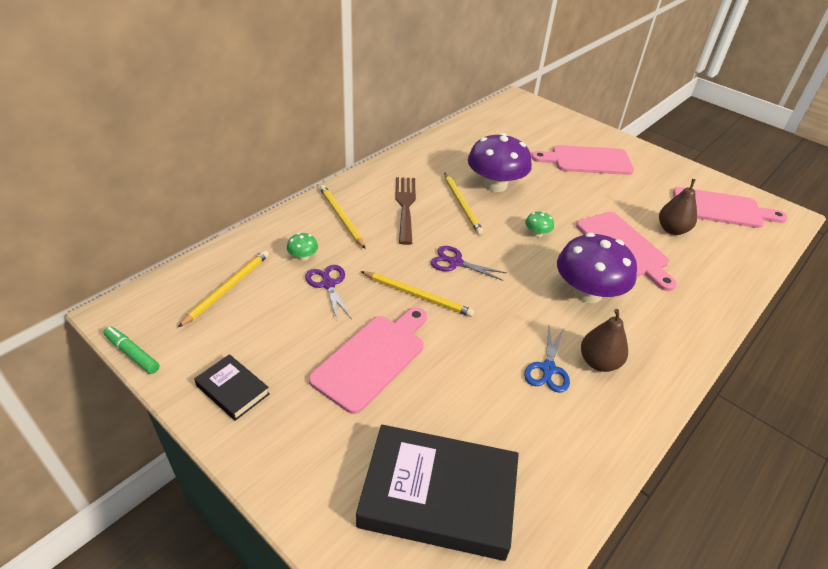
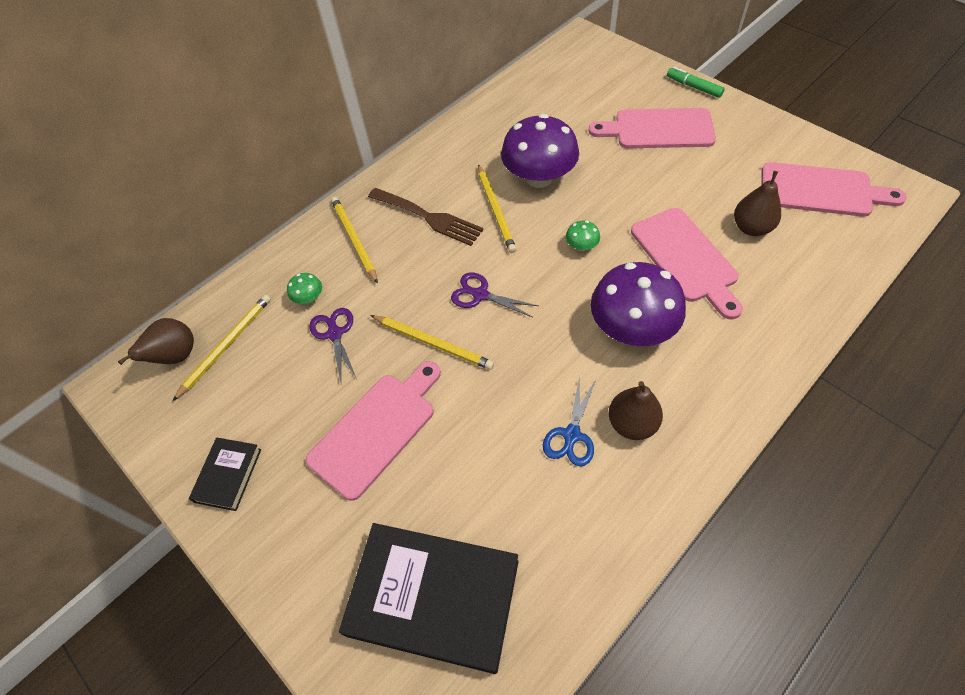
camera: 10 degrees right, 15 degrees up
green marker [104,326,160,374] -> green marker moved to [667,67,725,98]
black book [194,354,270,421] -> black book turned 60 degrees clockwise [189,437,261,511]
brown fork [395,177,416,245] -> brown fork turned 120 degrees clockwise [368,188,484,246]
none -> brown pear [118,318,194,365]

